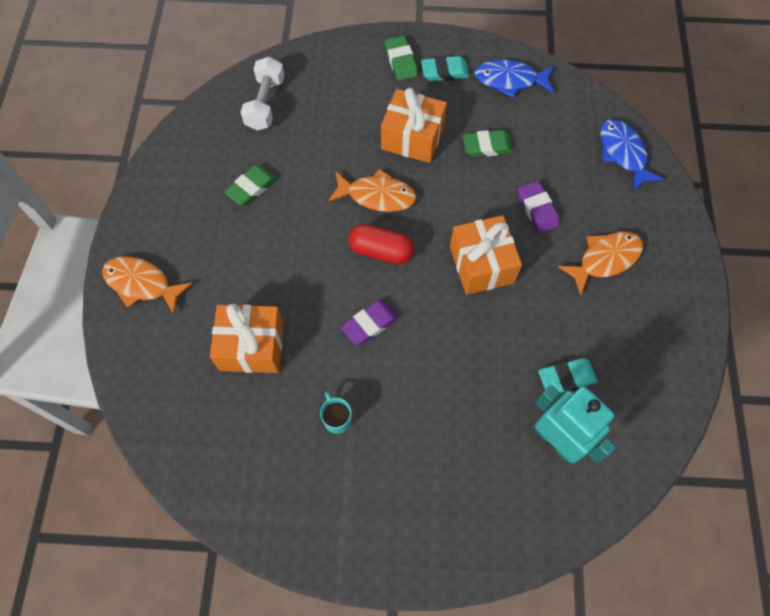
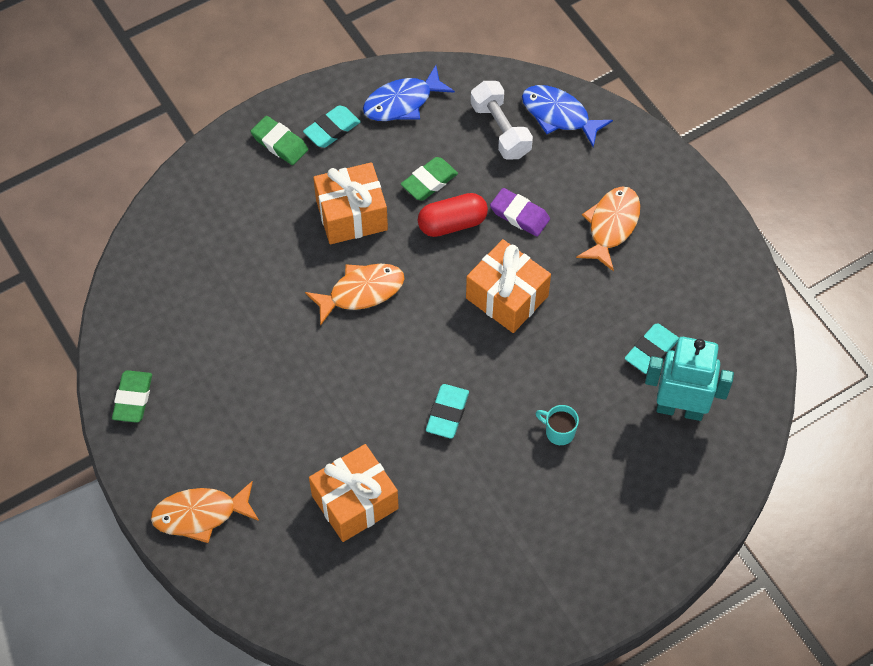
camera: 35 degrees left, 5 degrees down
green eraser [224,165,277,206] -> green eraser moved to [112,370,152,423]
white dumbbell [240,57,285,130] -> white dumbbell moved to [471,81,533,160]
turquoise mug [320,391,352,434] -> turquoise mug moved to [536,405,579,445]
purple eraser [341,300,399,345] -> turquoise eraser [426,384,469,439]
red capsule [349,224,414,264] -> red capsule moved to [418,193,488,237]

